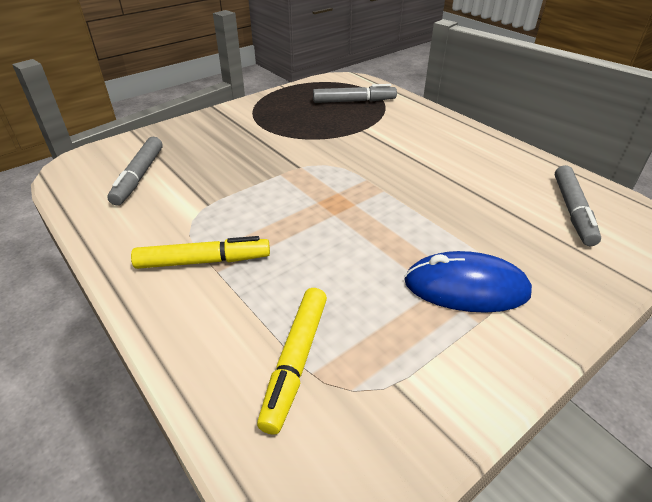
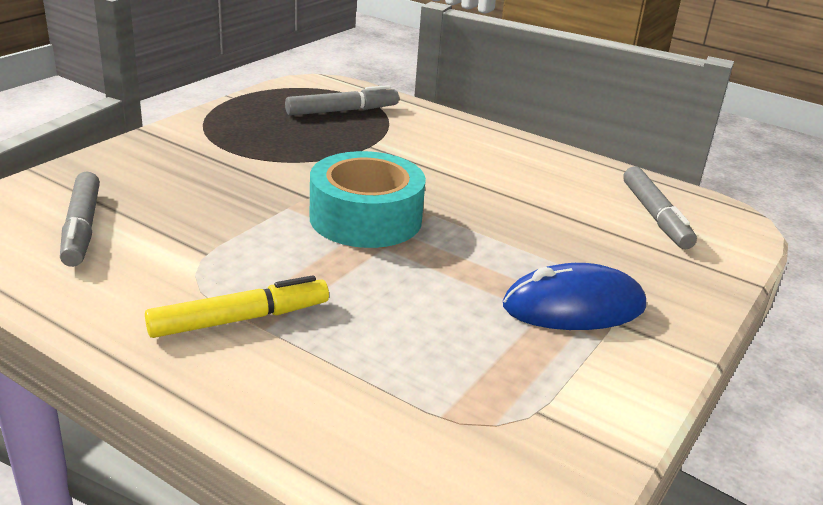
camera: 20 degrees left, 10 degrees down
yellow marker [257,288,327,435] -> none
none -> turquoise tape [310,151,426,248]

